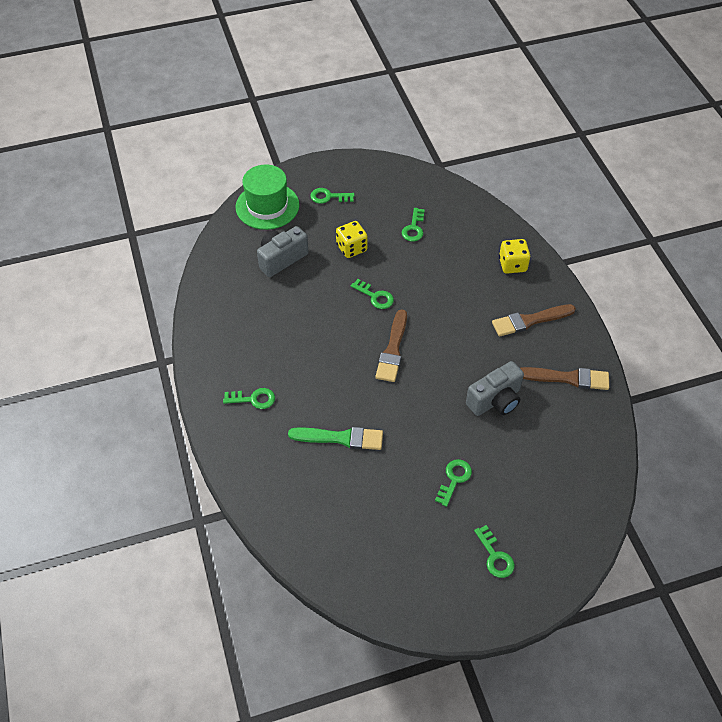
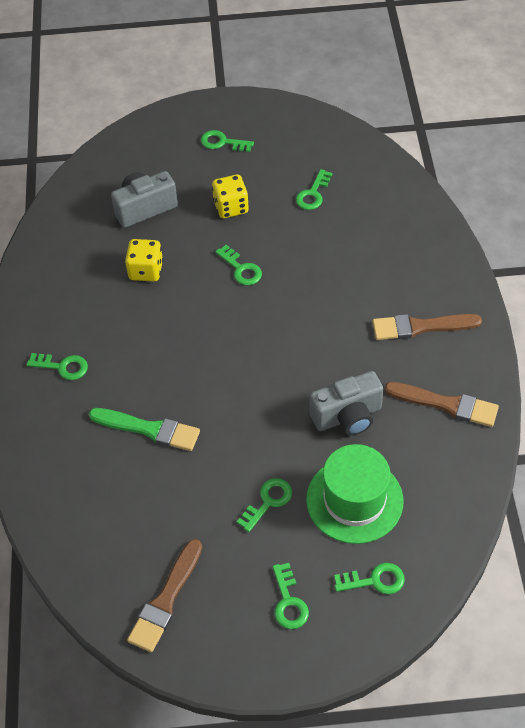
camera: 15 degrees right, 0 degrees up
green hat [236,164,299,230] -> green hat moved to [306,444,404,544]
brown brush [375,309,407,382] -> brown brush moved to [127,539,202,652]
yellow dice [499,239,531,274] -> yellow dice moved to [125,239,163,281]
none -> green key [334,563,405,594]

